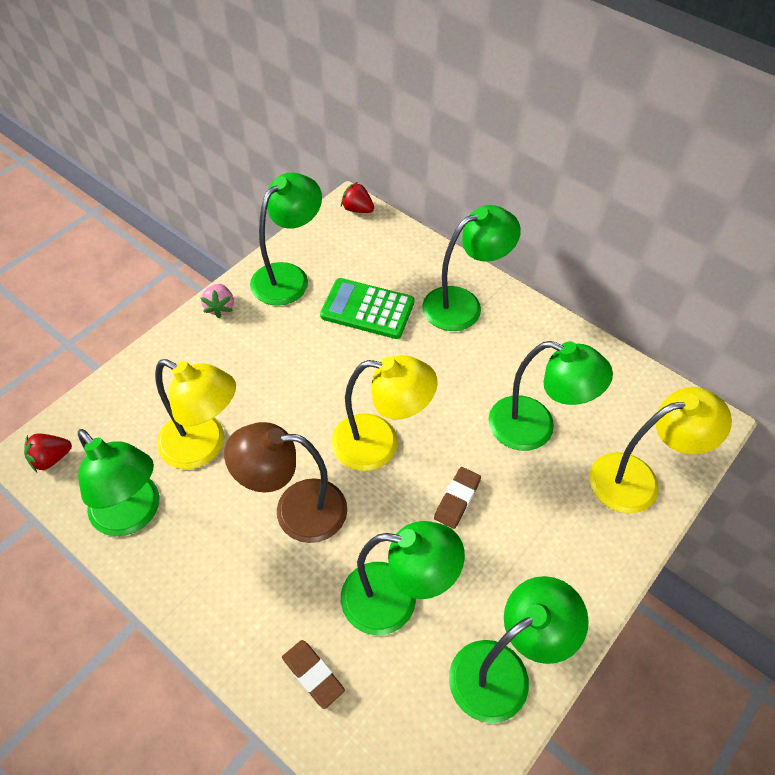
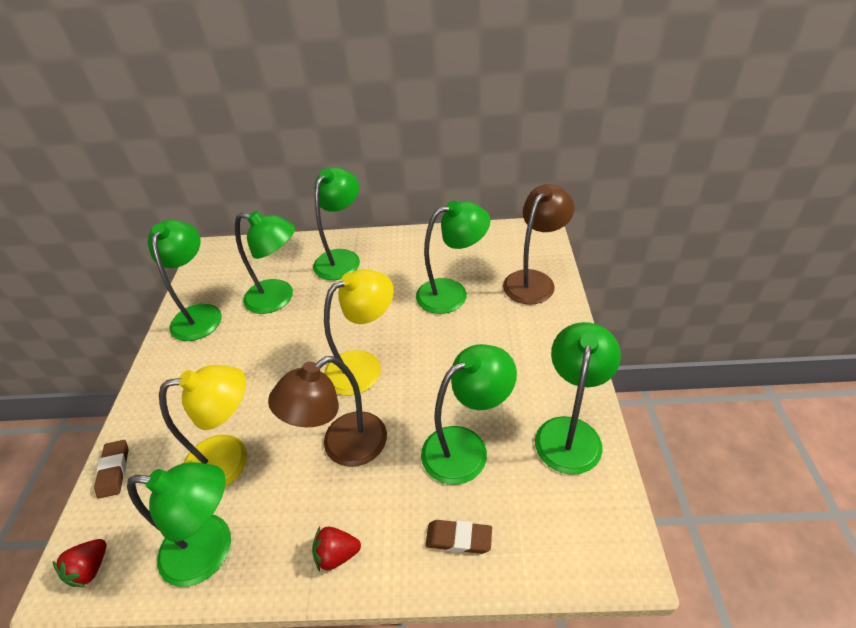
camera: 35 degrees left, 10 degrees down
pink strawberry [201,284,234,318] -> none
green calculator [320,278,414,339] -> green lamp [235,211,295,314]
red strawberry [341,182,374,213] -> red strawberry moved to [312,527,361,572]
brown eraser [434,467,481,529] -> brown eraser moved to [94,440,128,498]
yellow lamp [590,387,732,513] -> brown lamp [503,184,575,305]

